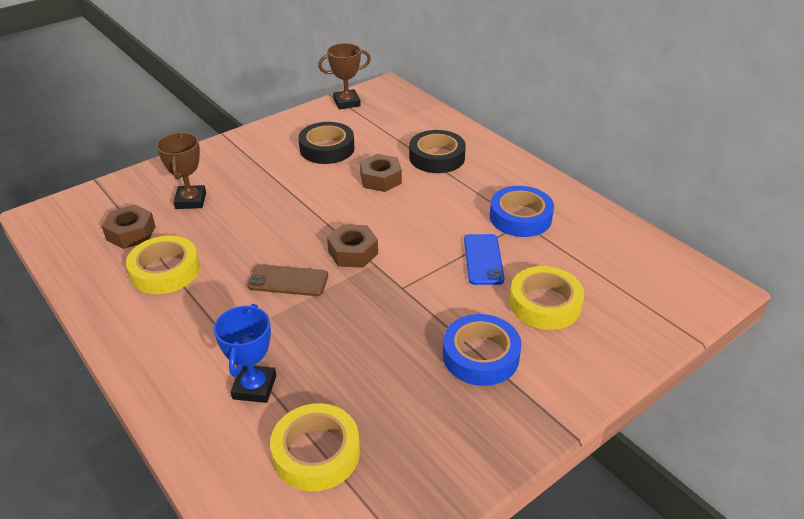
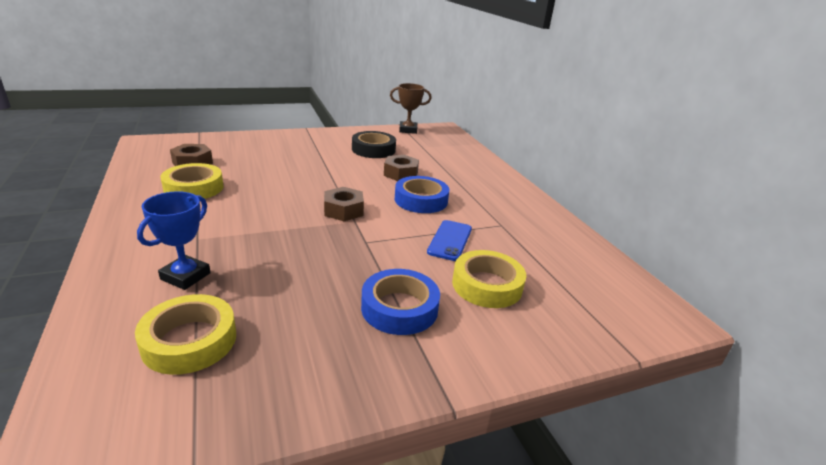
camera: 15 degrees right, 10 degrees down
brown trophy [156,133,206,209] -> none
brown phone [247,264,328,296] -> none
black tape [409,130,466,173] -> none
blue tape [490,186,554,237] -> blue tape moved to [395,176,449,213]

